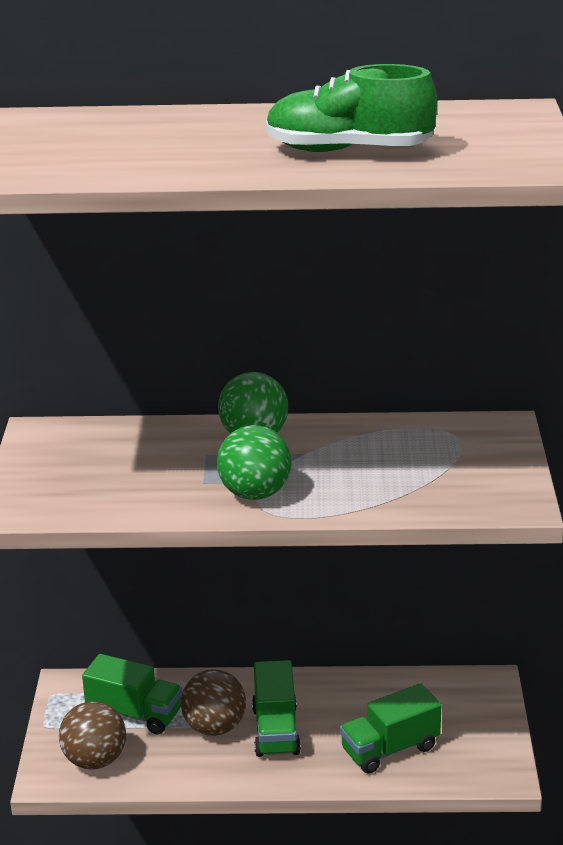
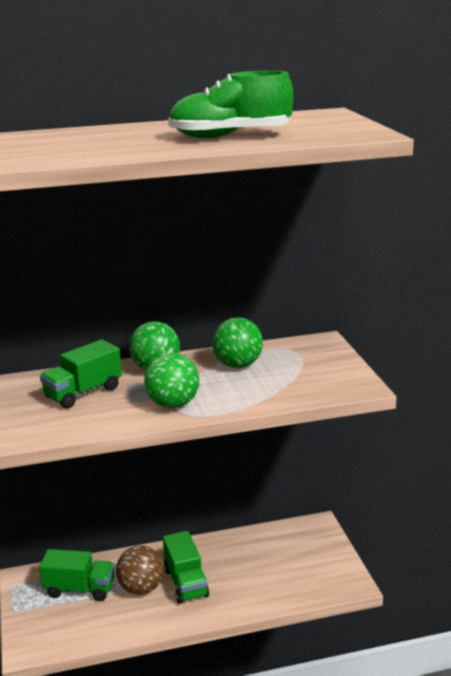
camera: 15 degrees left, 5 degrees down
brown ball [59,701,126,770] -> none
green truck [340,683,441,774] -> green truck moved to [40,339,122,409]
none -> green ball [212,317,263,368]

